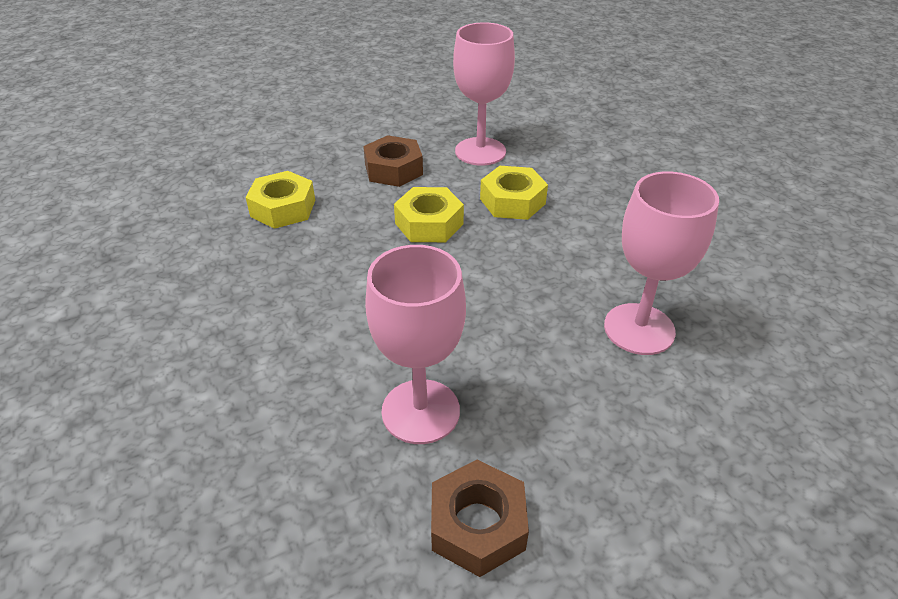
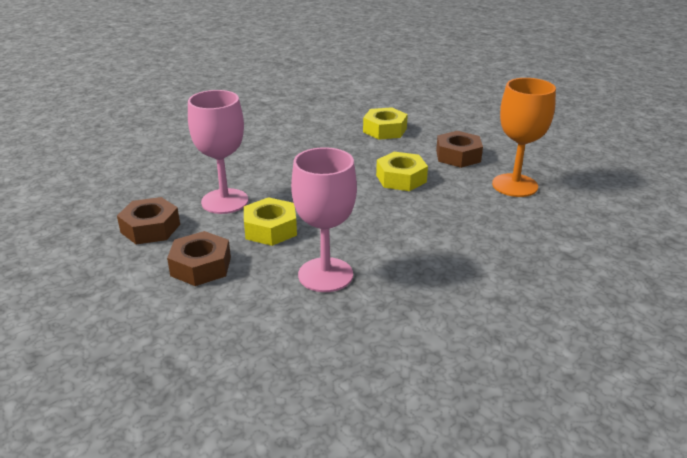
camera: 75 degrees right, 10 degrees down
pink goblet [453,22,515,166] -> orange goblet [492,78,556,197]
yellow nut [480,166,548,220] -> yellow nut moved to [244,197,297,246]
none -> brown nut [167,231,231,286]

